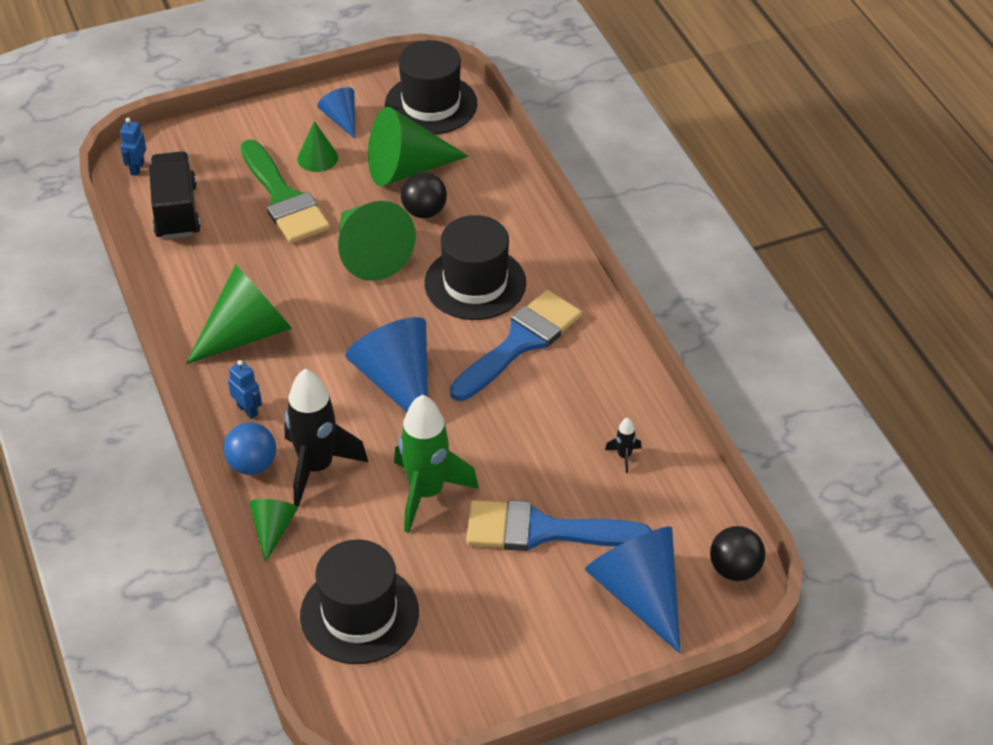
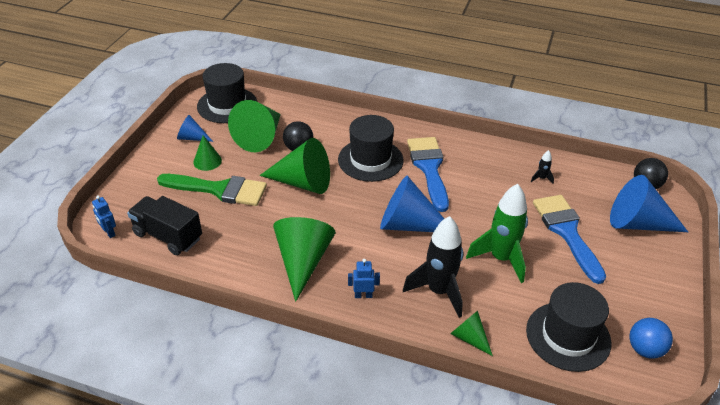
camera: 50 degrees left, 5 degrees down
blue ball [224,422,276,475] -> blue ball moved to [629,318,673,359]
blue brush [466,500,652,551] -> blue brush turned 120 degrees clockwise [533,195,606,284]

